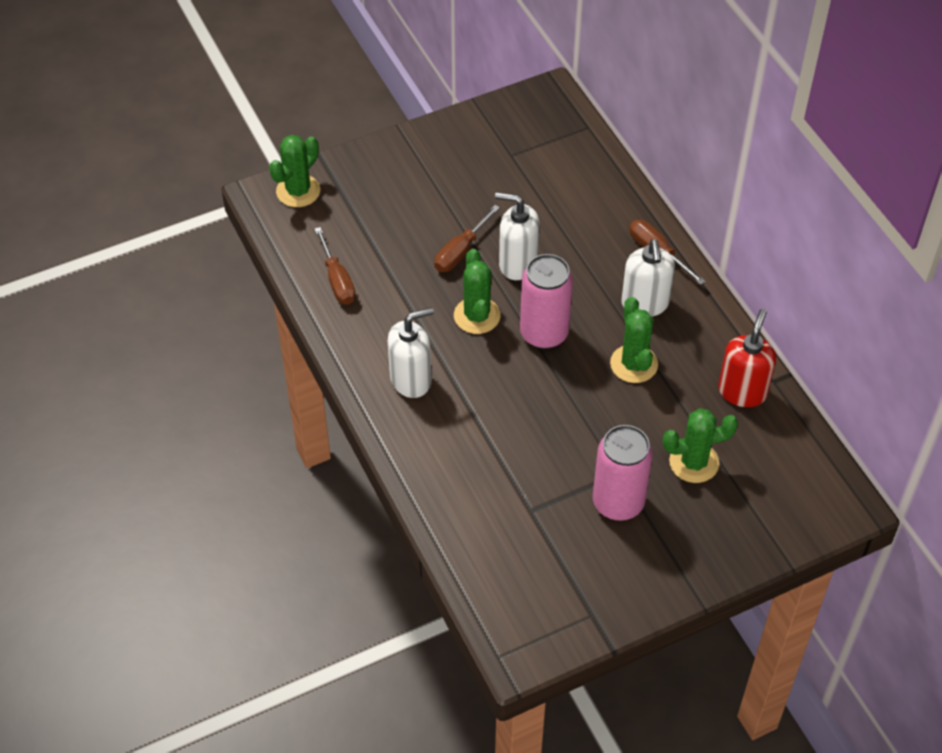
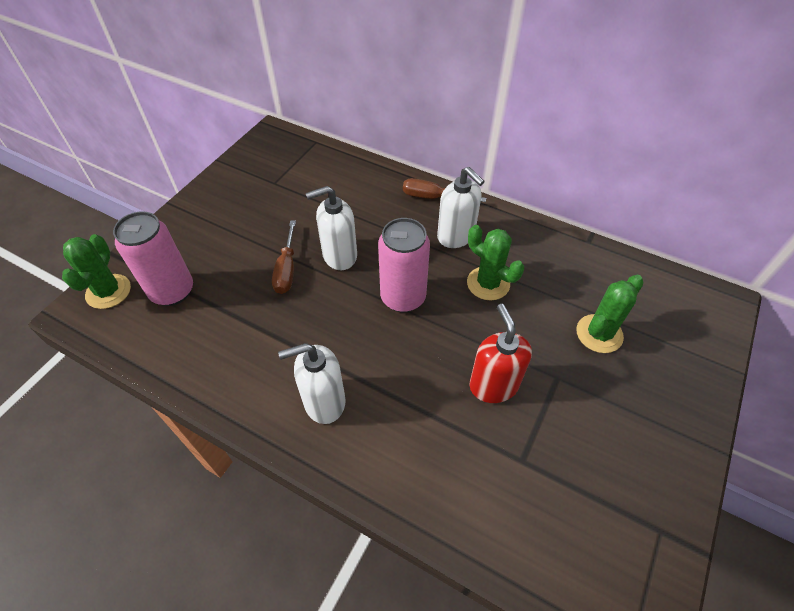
camera: 35 degrees left, 0 degrees up
brown screwdriver [315,227,356,305] -> none
white soap dispenser [388,307,434,398] -> white soap dispenser turned 135 degrees counterclockwise [278,343,346,424]
green cactus [454,249,501,334] -> none
pink can [593,425,653,521] -> pink can moved to [113,211,193,306]
red soap dispenser [718,309,776,407] -> red soap dispenser moved to [470,304,532,403]

